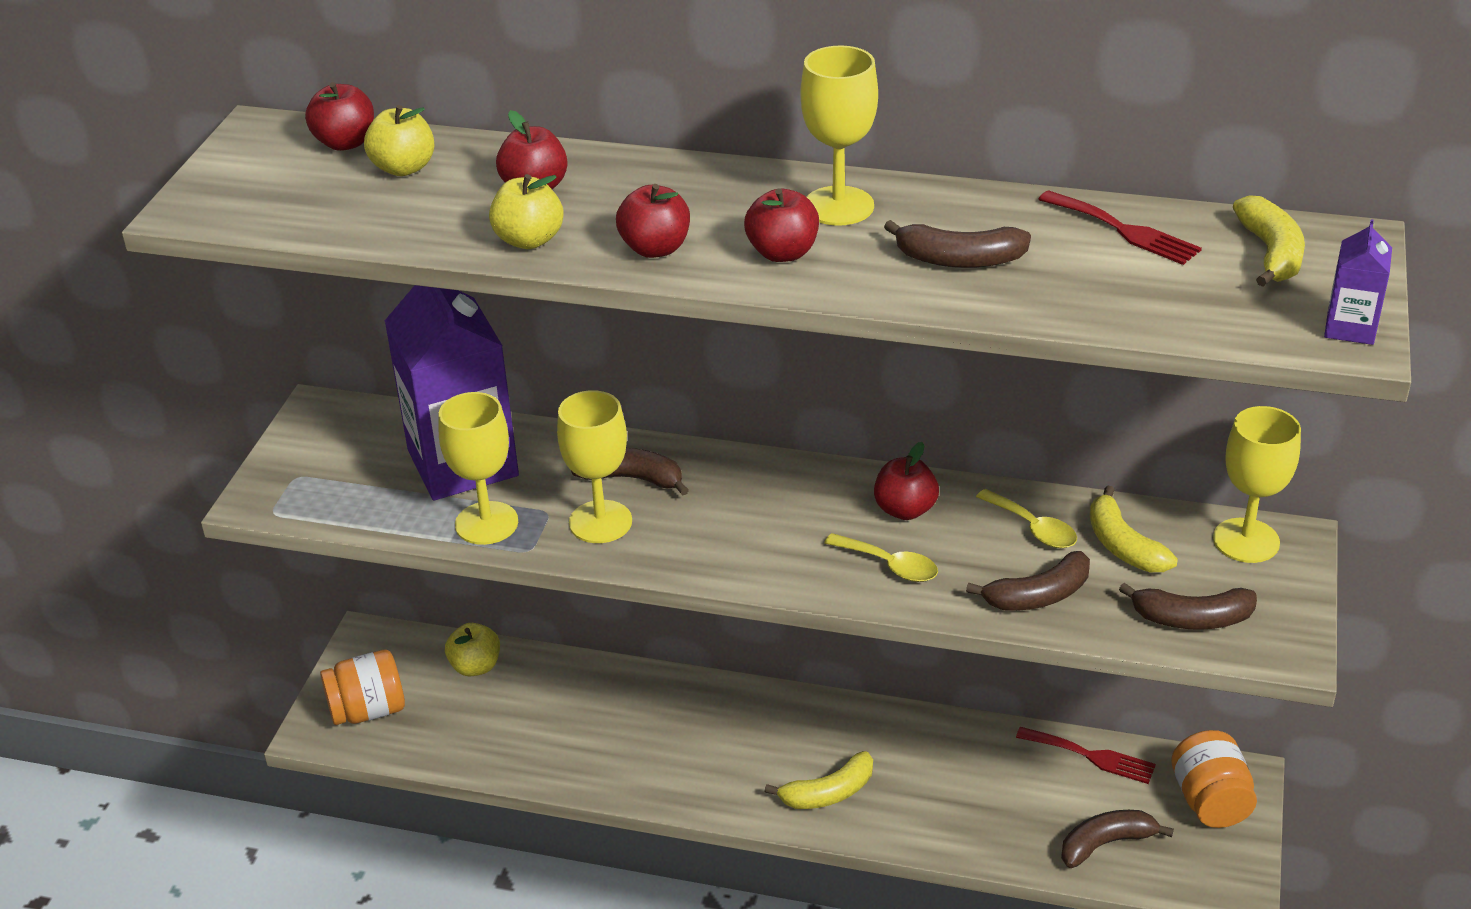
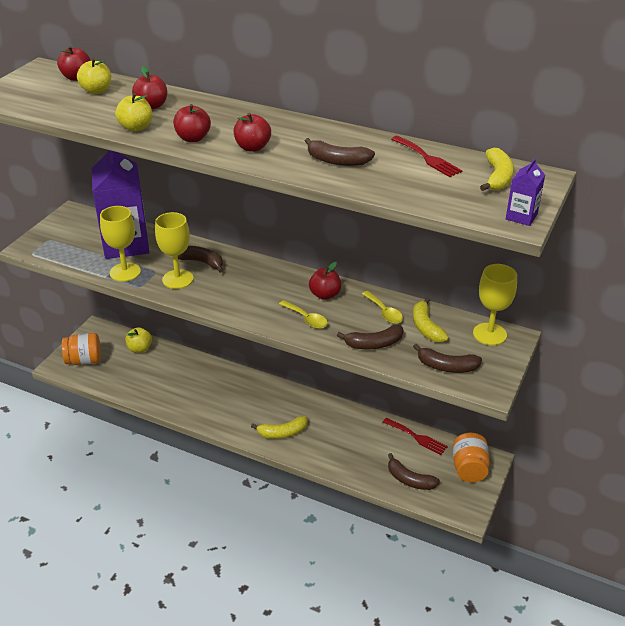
camera: 10 degrees right, 0 degrees up
yellow goblet [800,46,878,226] -> none
brown banana [1061,810,1174,868] -> brown banana turned 135 degrees counterclockwise [388,453,440,490]

